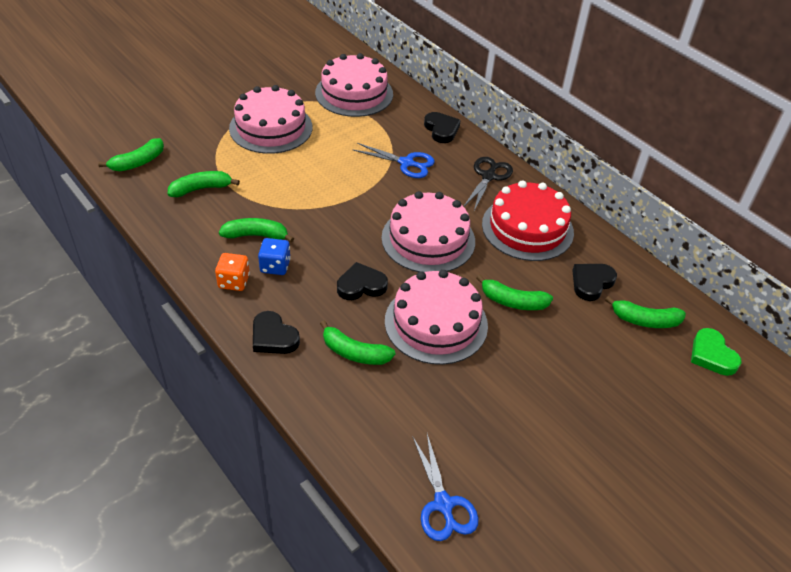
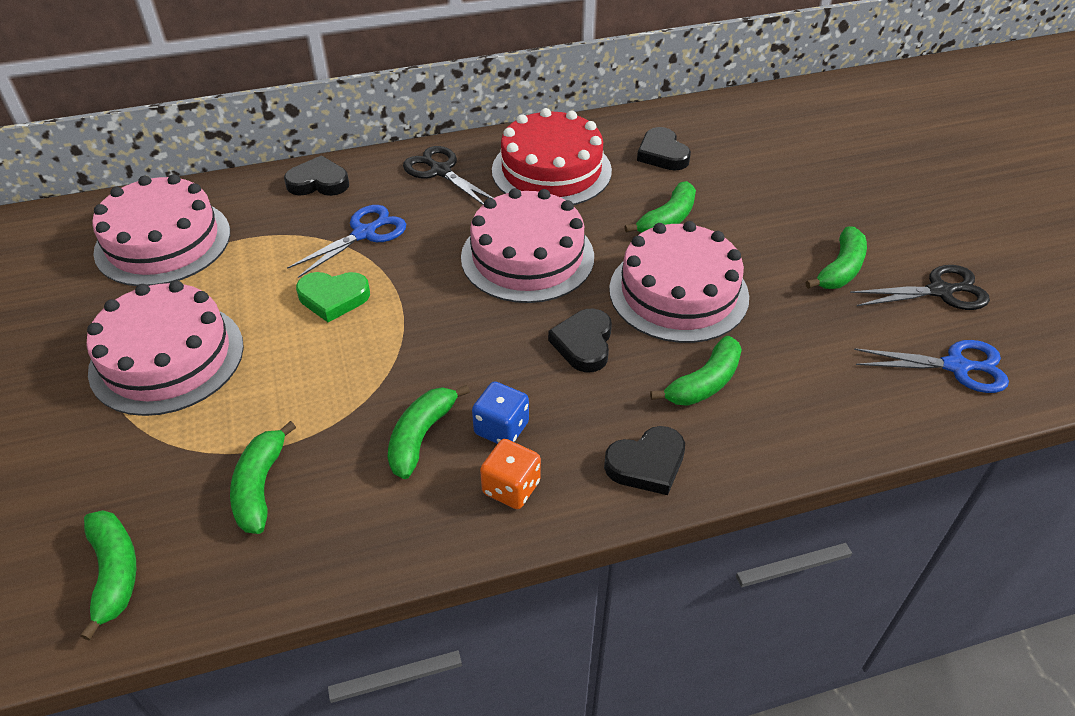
camera: 65 degrees left, 0 degrees up
green banana [605,296,686,328] -> green banana moved to [806,227,867,289]
green heart [691,328,741,376] -> green heart moved to [296,272,370,322]
none -> black scissors [850,265,990,310]

